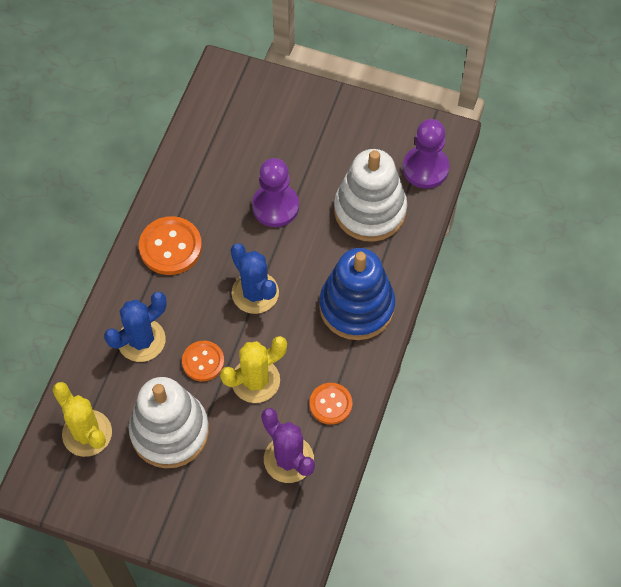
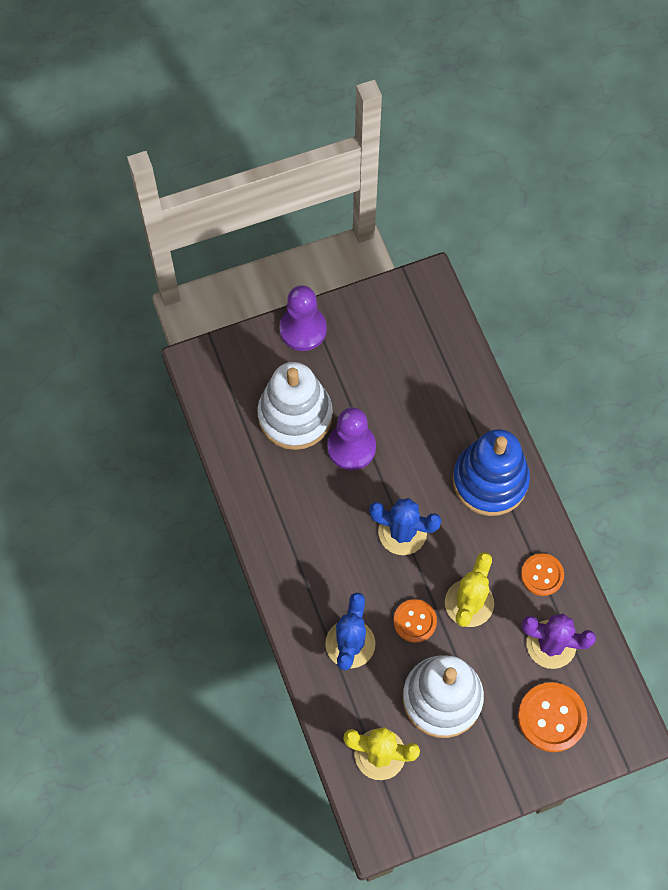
camera: 40 degrees left, 5 degrees up
orange button [139,216,202,275] -> orange button moved to [518,682,588,752]
white stacking toy [334,149,407,242] -> white stacking toy moved to [257,362,333,450]
purple pawn [403,119,449,188] -> purple pawn moved to [280,285,327,351]

